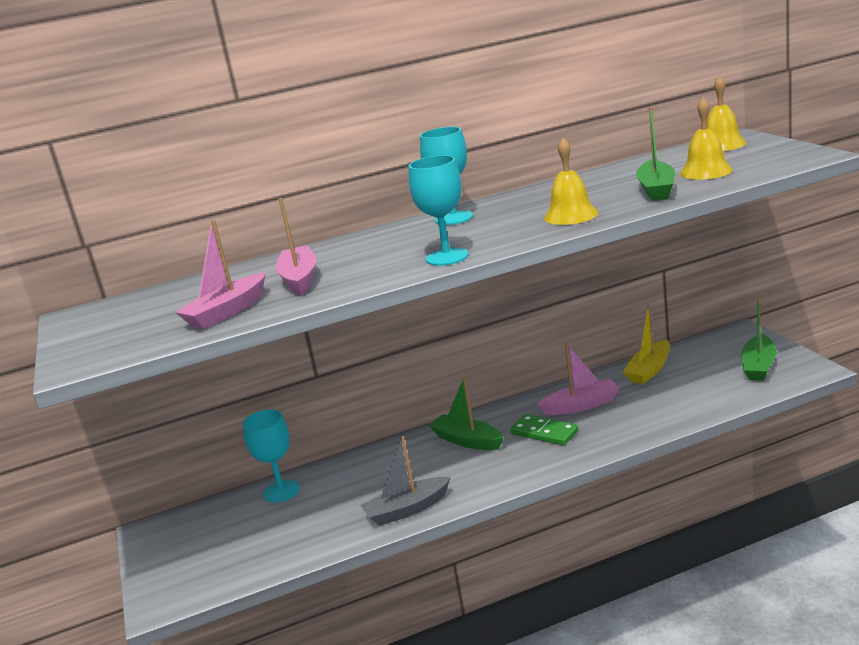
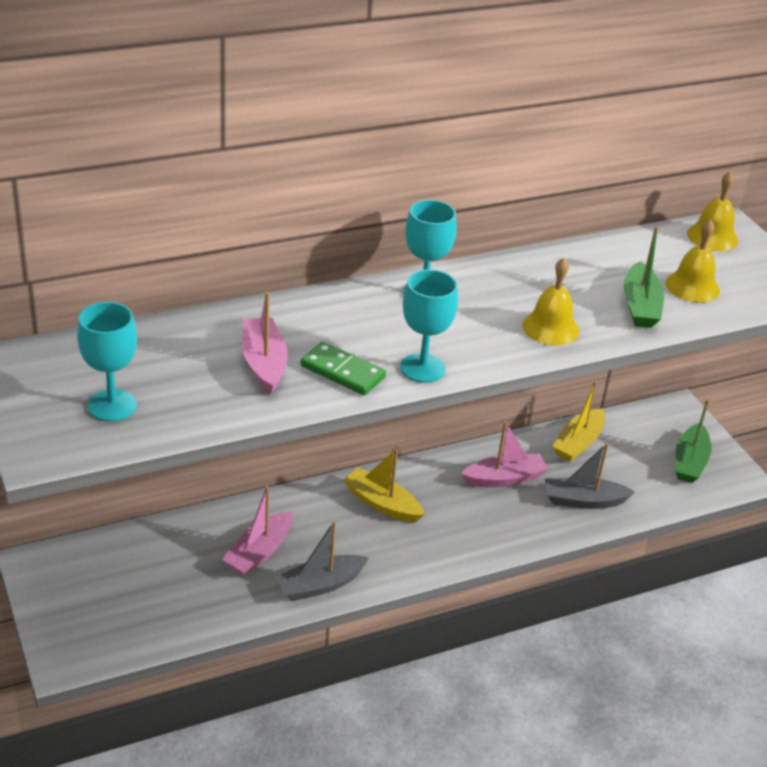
camera: 10 degrees left, 15 degrees up
pink boat [175,220,266,329] -> pink boat moved to [222,486,293,575]
turquoise goblet [243,409,300,502] -> turquoise goblet moved to [77,302,137,422]
green boat [429,378,504,450] -> yellow boat [343,449,425,522]
green domino [511,414,579,446] -> green domino moved to [301,341,386,395]
none -> grey boat [545,443,635,509]

